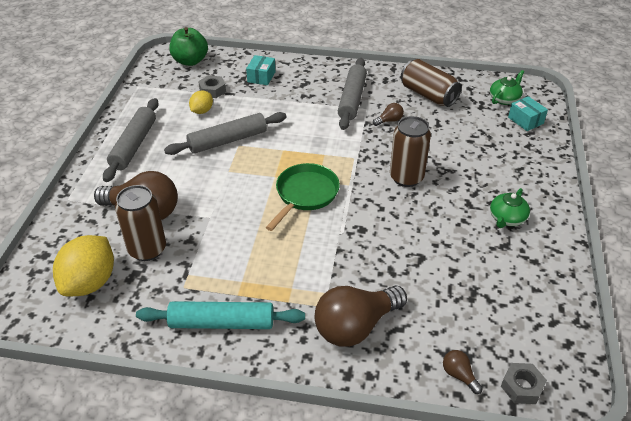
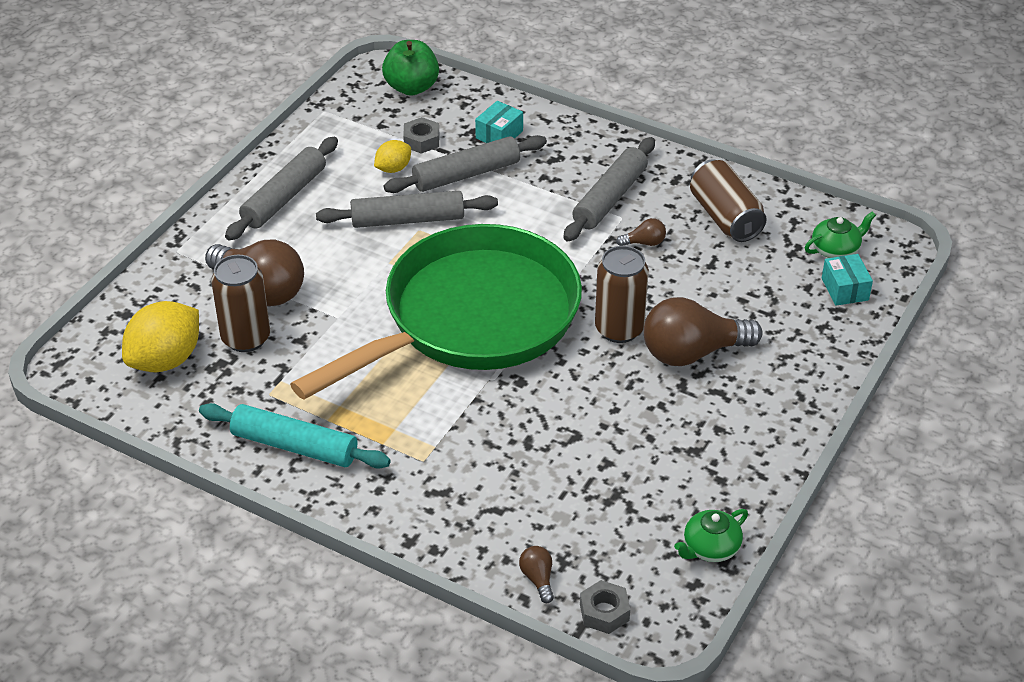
camera: 20 degrees right, 0 degrees up
green pan [266,163,340,231] -> green pan [290,224,582,399], size x2.23
brown light bulb [315,286,407,347] -> brown light bulb moved to [644,297,763,366]
green teapot [490,188,530,228] -> green teapot moved to [674,509,748,562]
none -> grey rolling pin [384,135,547,193]

